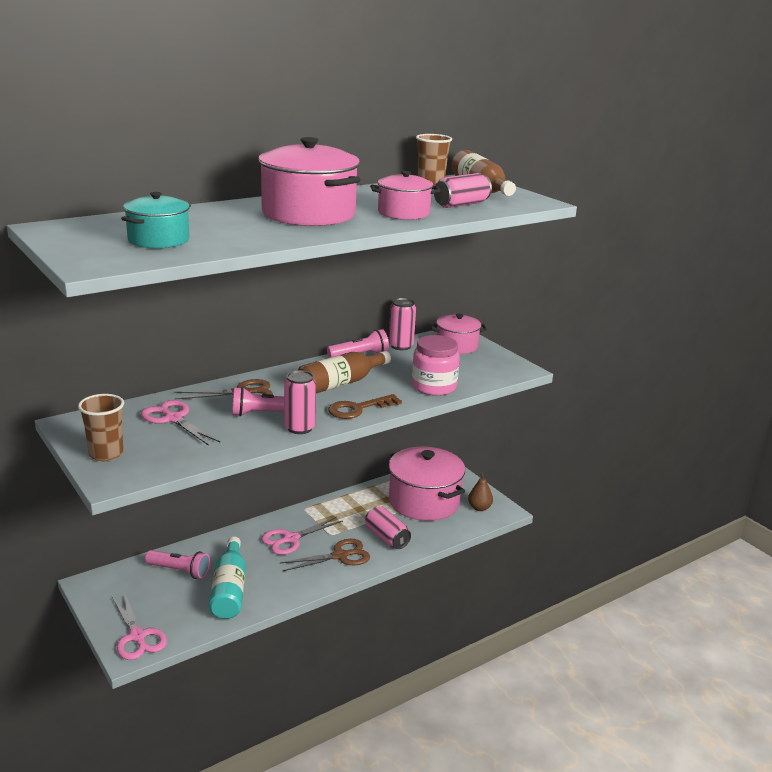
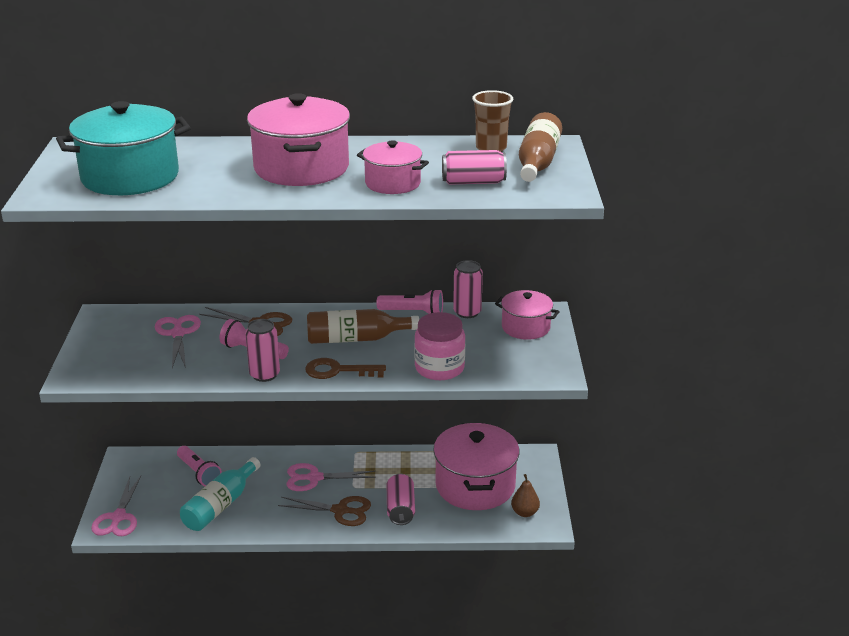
camera: 35 degrees right, 5 degrees up
brown cup [78,394,124,461] -> none
turquoise pot [121,192,191,248] -> turquoise pot [56,101,191,195], size x1.75

